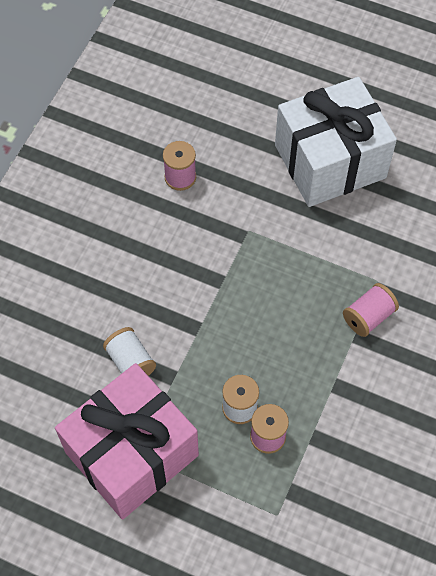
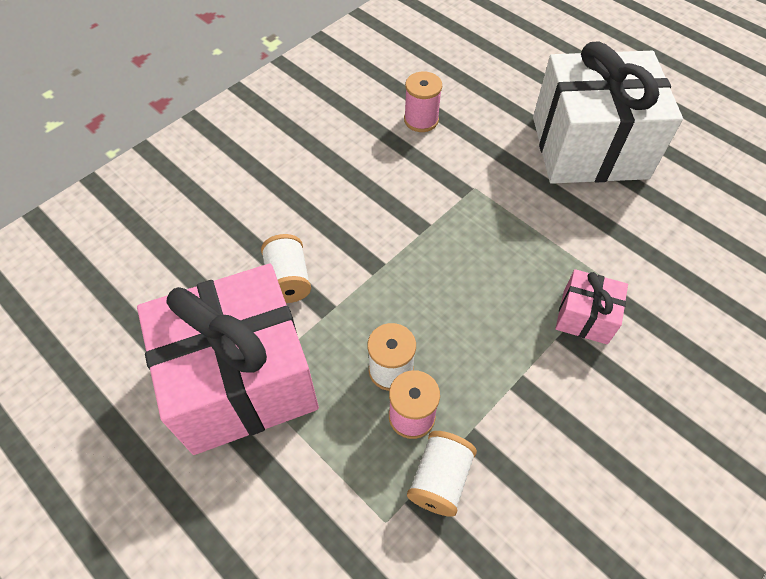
camera: 20 degrees right, 5 degrees down
pink spool [343,283,399,337] -> pink gift [555,269,628,345]
none -> white spool [407,431,477,517]

